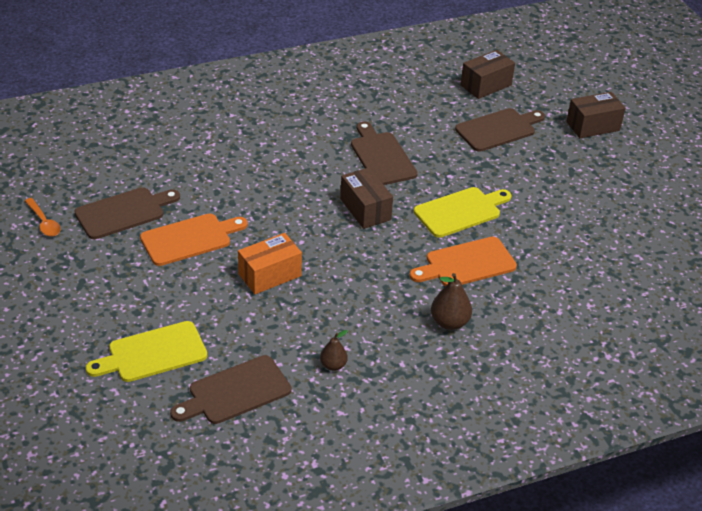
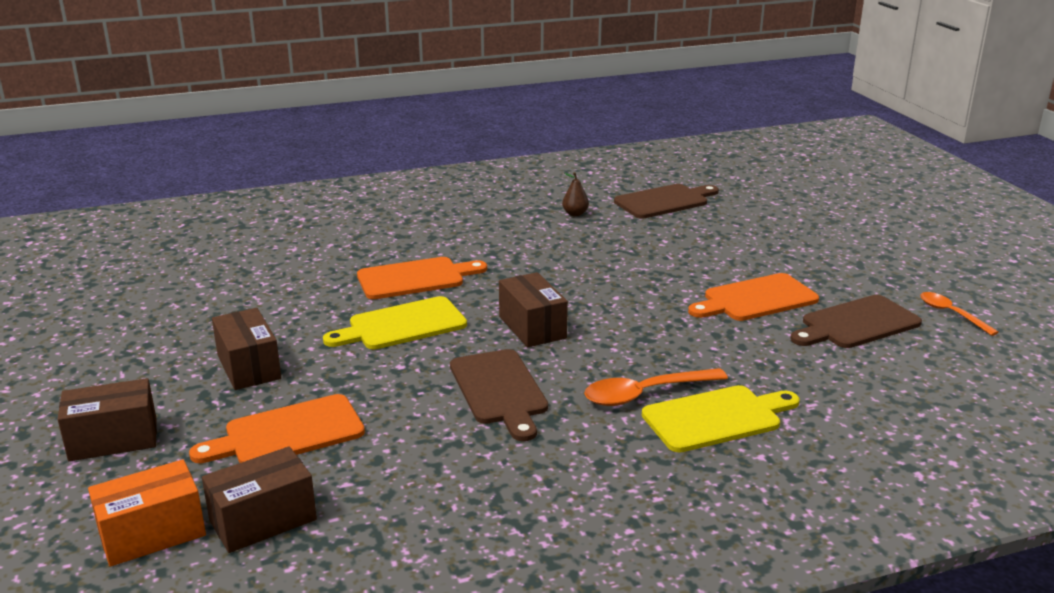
camera: 175 degrees left, 15 degrees down
yellow cutting board [86,321,207,382] -> yellow cutting board moved to [642,385,800,453]
orange box [238,233,302,294] -> orange box moved to [88,459,206,567]
brown pear [431,273,472,330] -> none
brown cutting board [455,108,545,152] -> orange cutting board [189,394,365,463]
none -> brown box [212,308,281,390]
none -> orange spoon [584,368,728,406]

